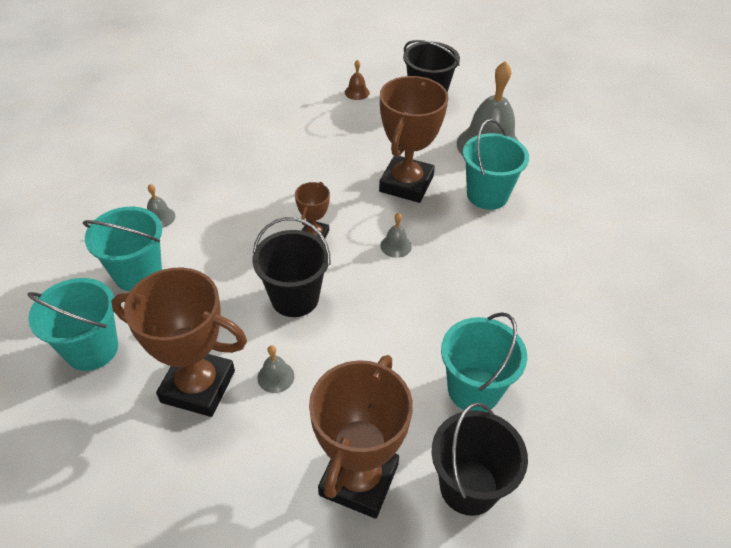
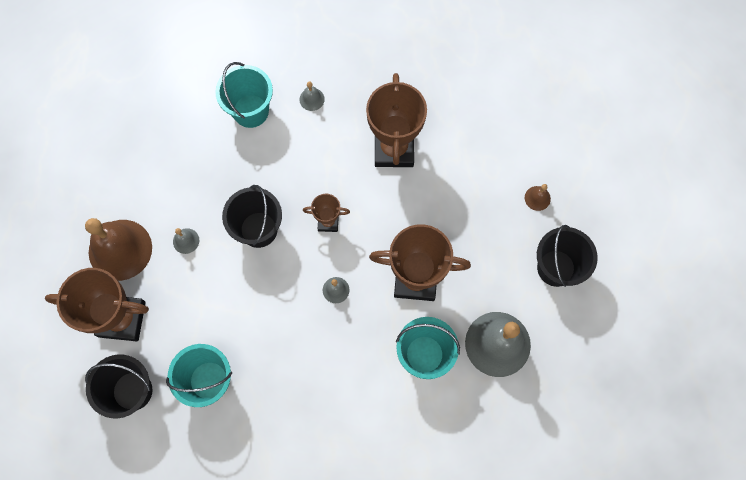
camera: 75 degrees right, 25 degrees up
turquoise bucket [27,278,118,371] -> none
brown trophy [111,267,247,417] -> brown trophy moved to [366,73,427,167]
none -> brown bell [85,218,152,281]

